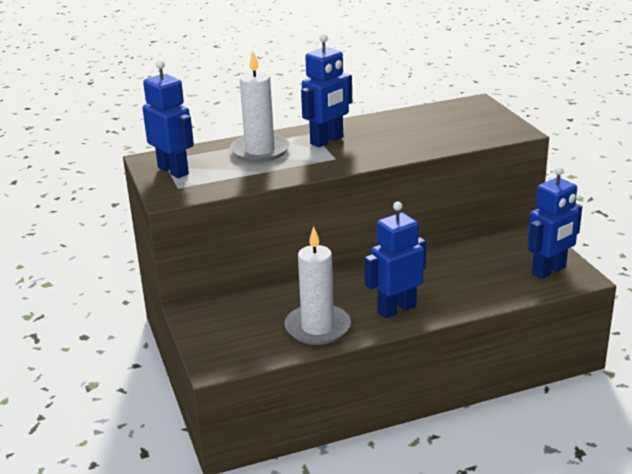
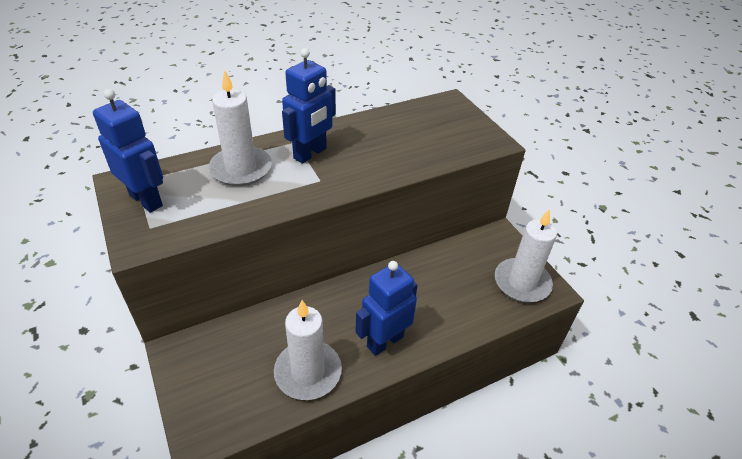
camera: 10 degrees left, 15 degrees up
blue robot [527,166,582,279] -> white candle [495,209,557,303]

